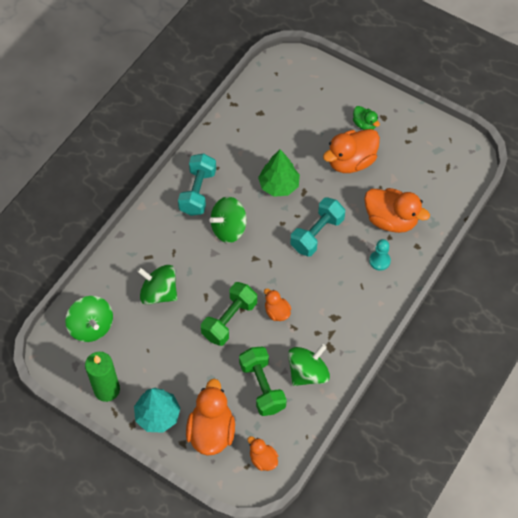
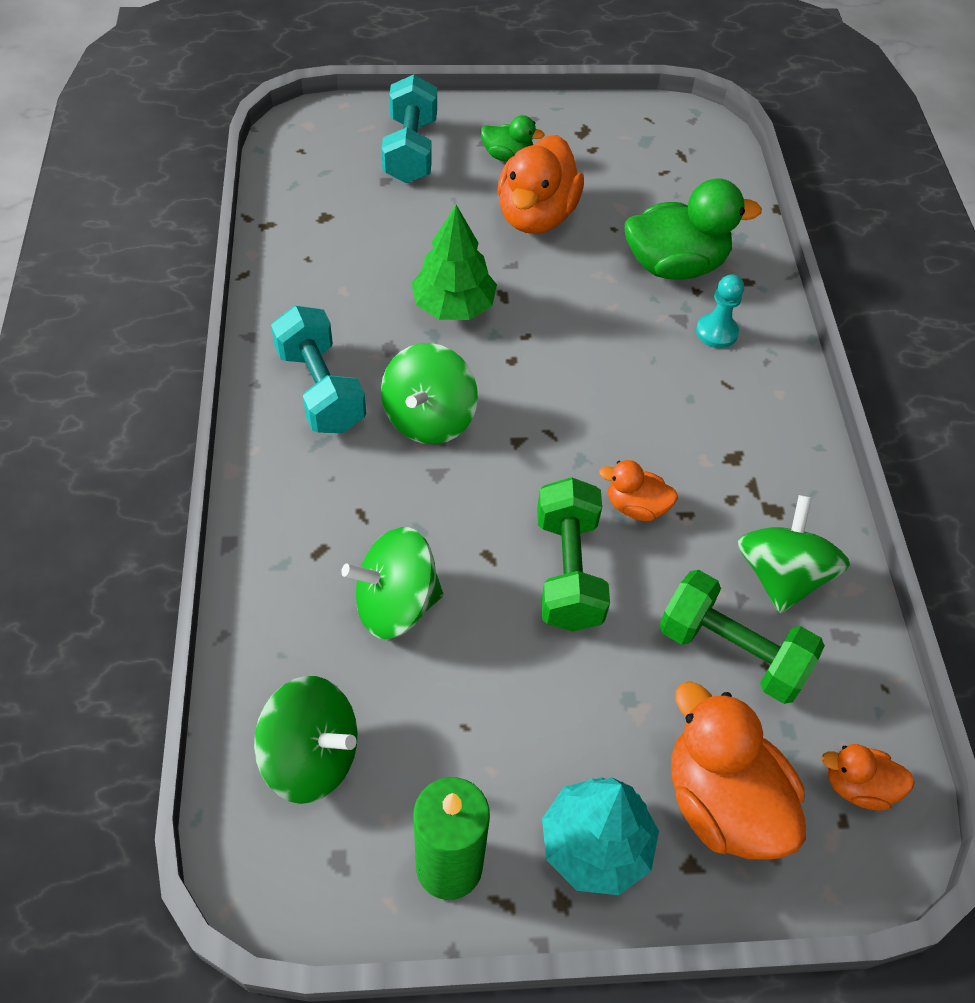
camera: 40 degrees left, 5 degrees down
turquoise dumbbell [290,197,345,257] -> turquoise dumbbell moved to [381,75,437,183]
orange duck [364,188,430,233] -> green duck [624,178,762,280]

